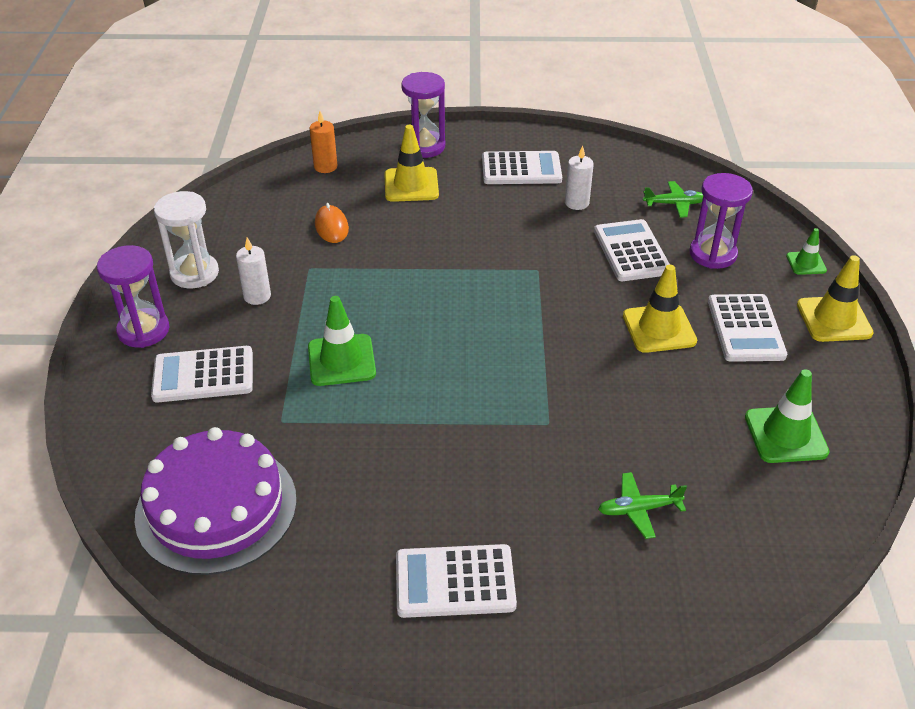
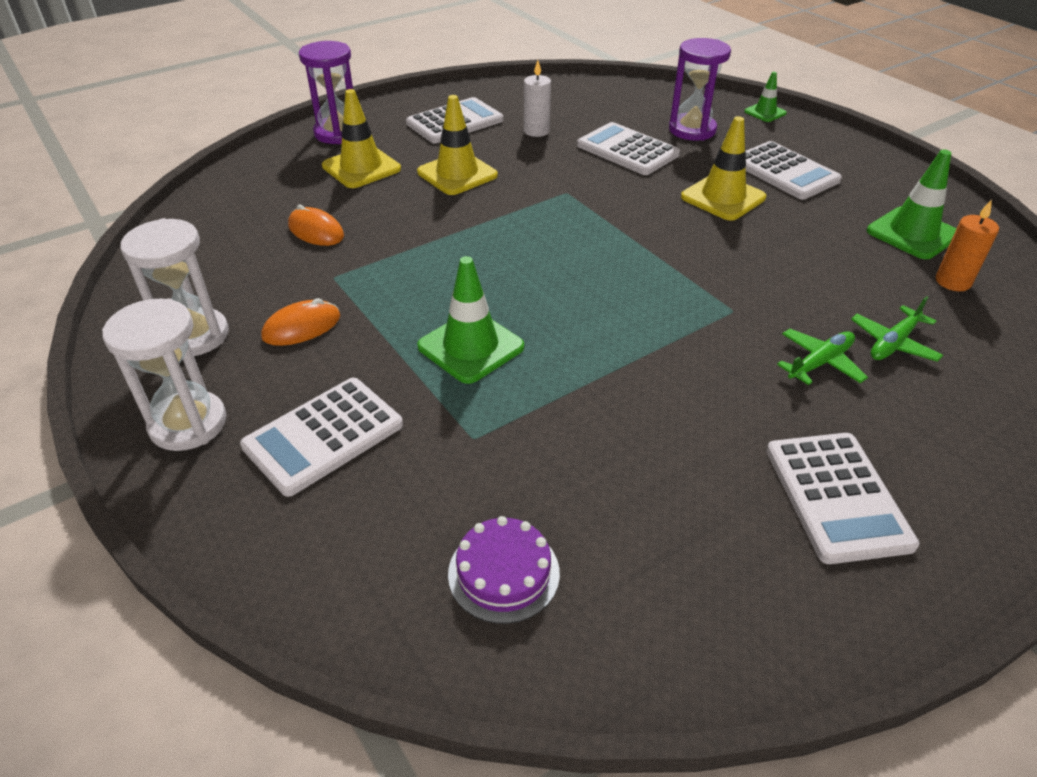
camera: 35 degrees left, 0 degrees up
purple hourglass [97,245,170,348] -> white hourglass [102,298,226,451]
purple cake [135,427,297,575] -> purple cake [448,516,560,624], size x0.48
white candle [236,238,271,305] -> orange mouse [261,298,340,346]
orange candle [309,111,337,173] -> orange candle moved to [936,200,999,291]
white calculator [396,544,517,618] -> white calculator turned 60 degrees counterclockwise [766,433,919,564]
green plane [643,181,703,217] -> green plane moved to [777,329,868,385]
yellow traffic cone [797,255,874,342] -> yellow traffic cone moved to [417,95,498,195]

